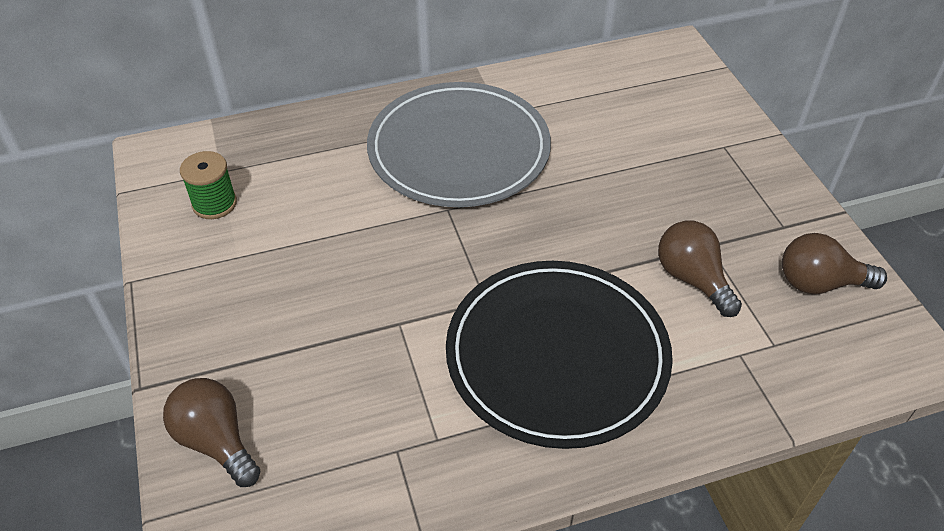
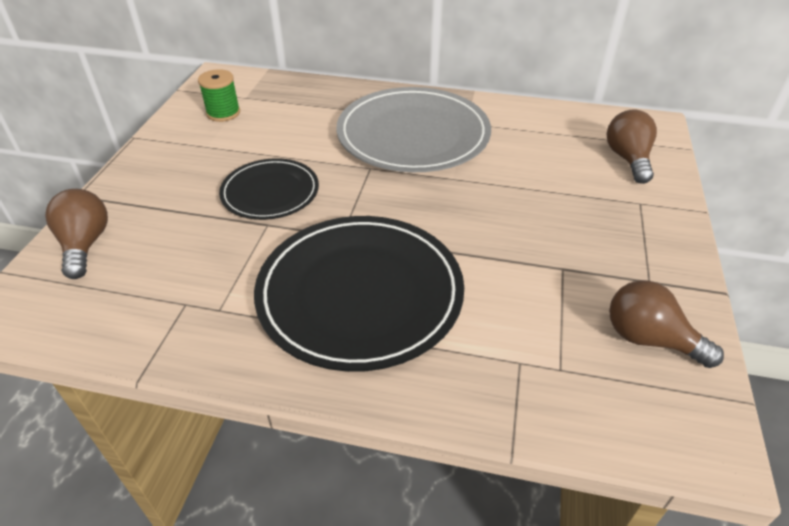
camera: 30 degrees right, 5 degrees down
brown light bulb [658,220,742,317] -> brown light bulb moved to [607,109,657,184]
none -> black plate [219,158,319,220]

